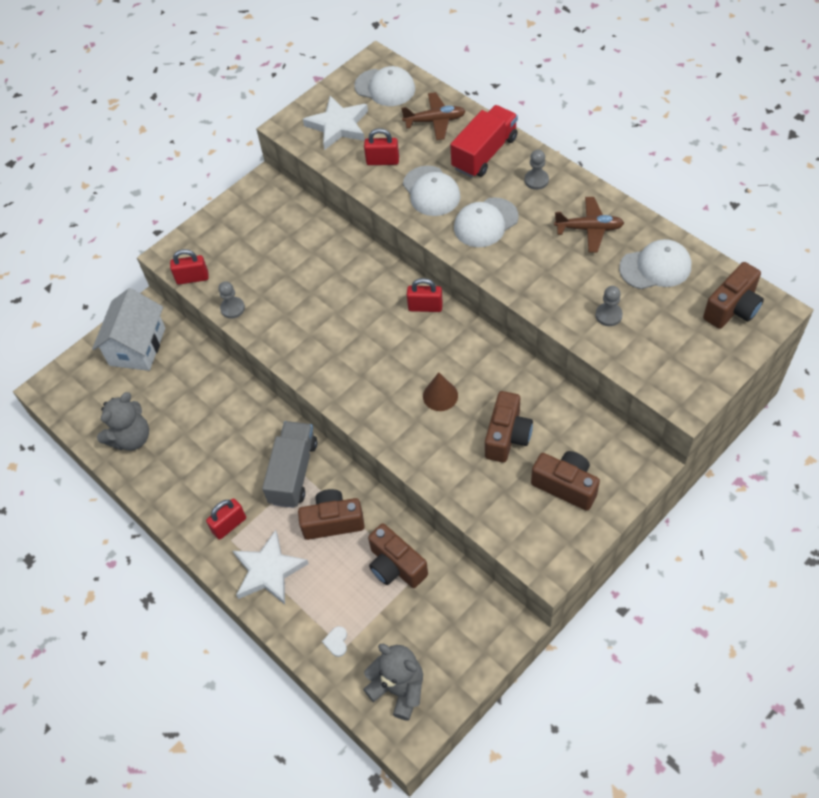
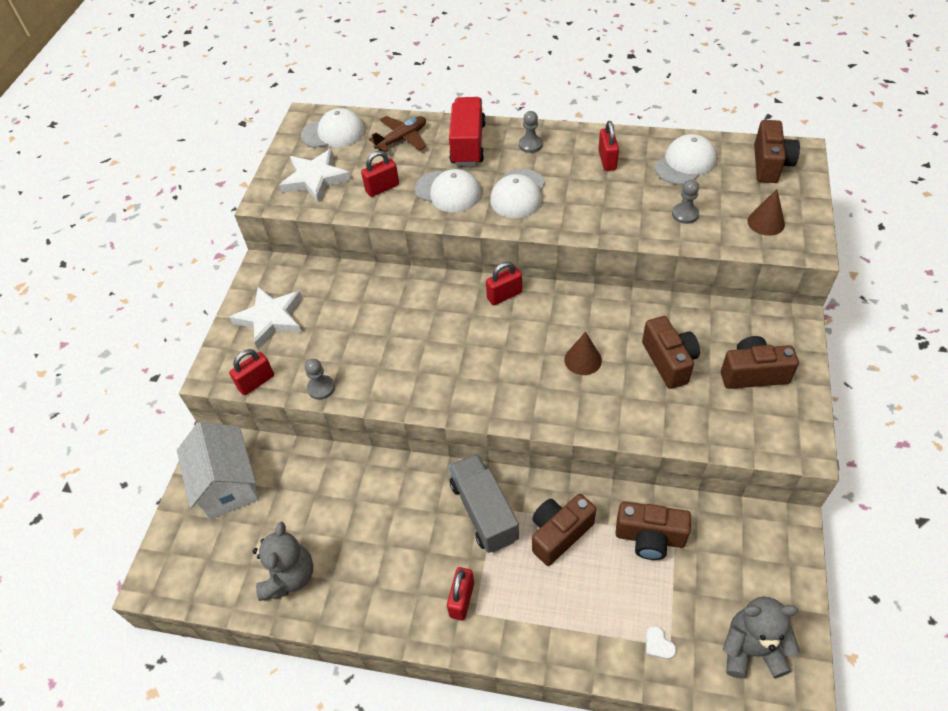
camera: 35 degrees left, 5 degrees down
white star [233,530,309,604] -> white star moved to [229,287,302,349]
brown plane [554,197,624,253] -> red padlock [598,121,619,171]
none -> brown cone [748,189,785,236]

